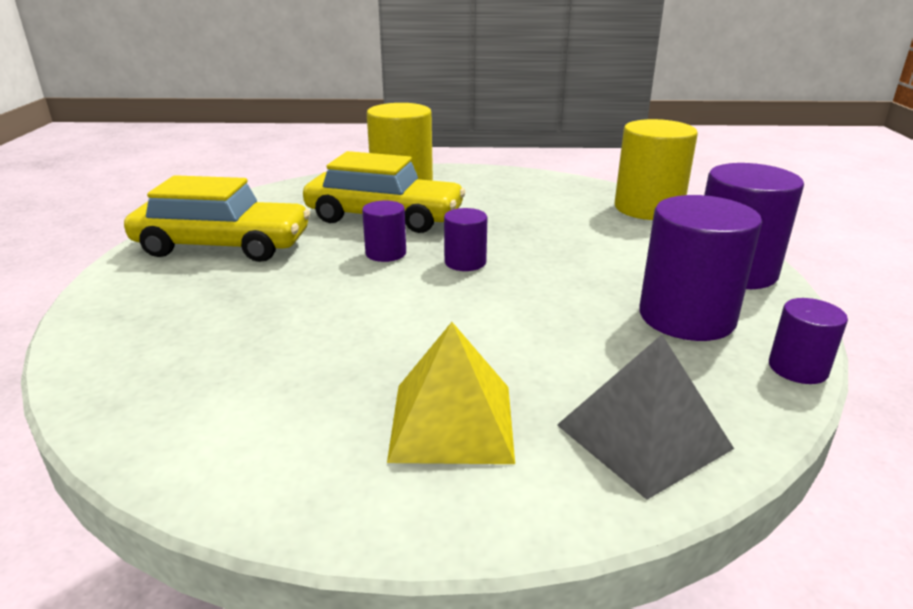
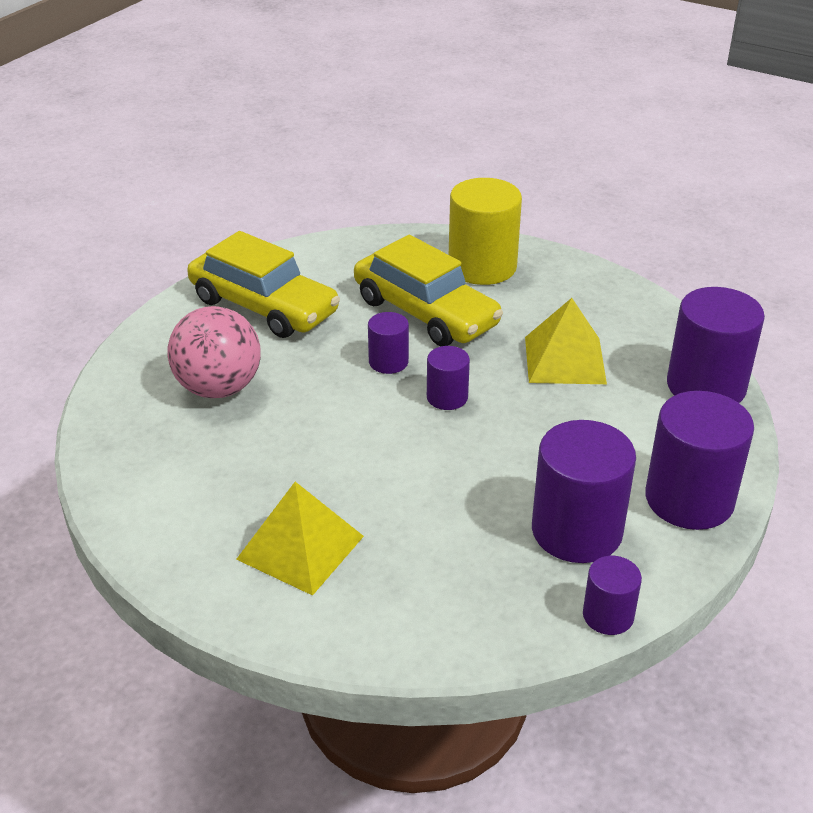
camera: 30 degrees right, 10 degrees up
grey pyramid [557,335,734,500] -> none
yellow cylinder [614,119,698,220] -> purple cylinder [667,287,765,403]
none -> pink ball [167,306,261,398]
none -> yellow pyramid [525,298,607,384]

